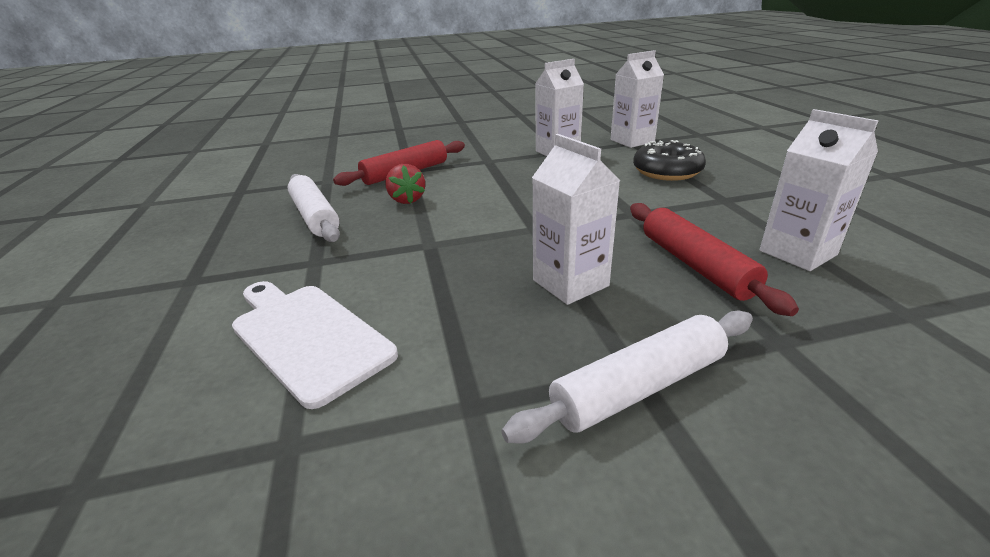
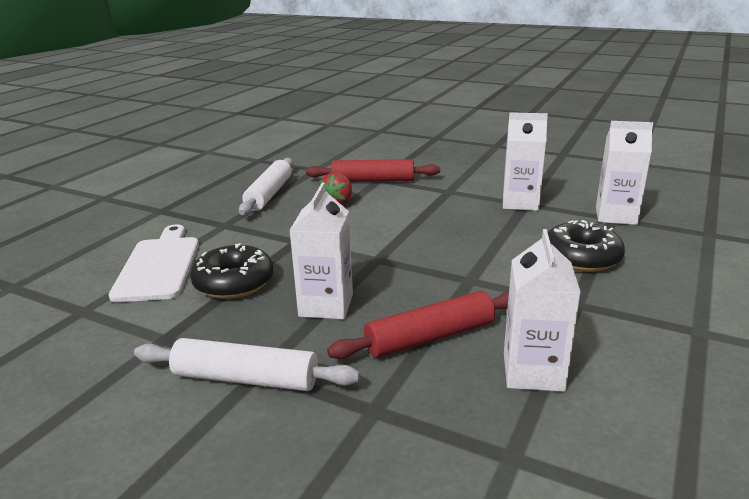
camera: 40 degrees right, 5 degrees down
red rolling pin [630,203,799,316] -> red rolling pin turned 45 degrees clockwise [327,291,509,359]
none -> black donut [190,243,273,299]

